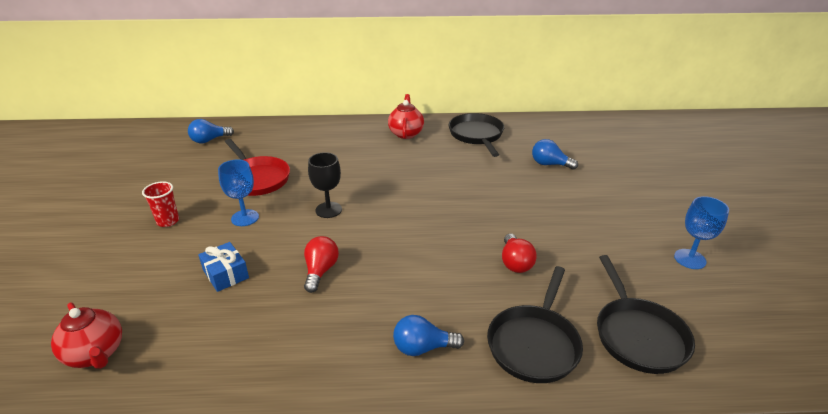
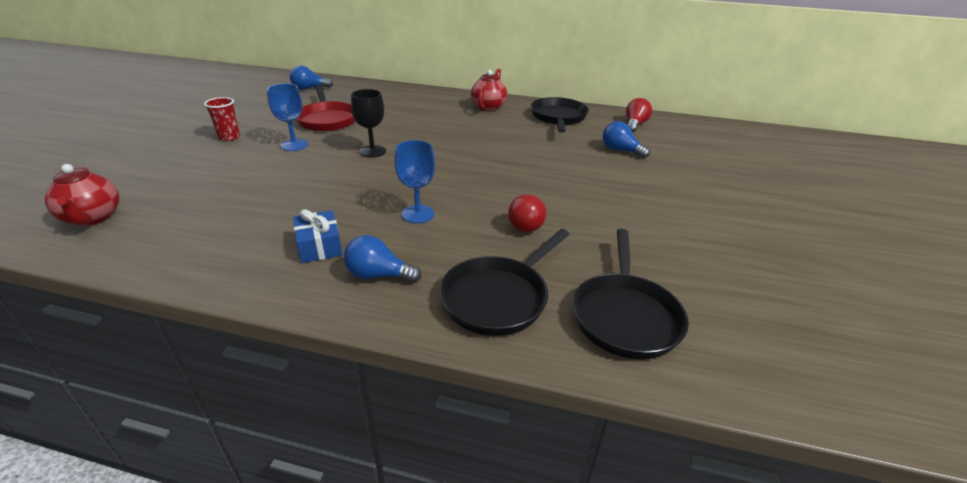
camera: 15 degrees right, 0 degrees up
blue gift [198,242,249,292] -> blue gift moved to [293,209,343,263]
red light bulb [304,236,339,293] -> red light bulb moved to [626,98,652,133]
blue goblet [674,196,729,269] -> blue goblet moved to [394,140,435,223]

